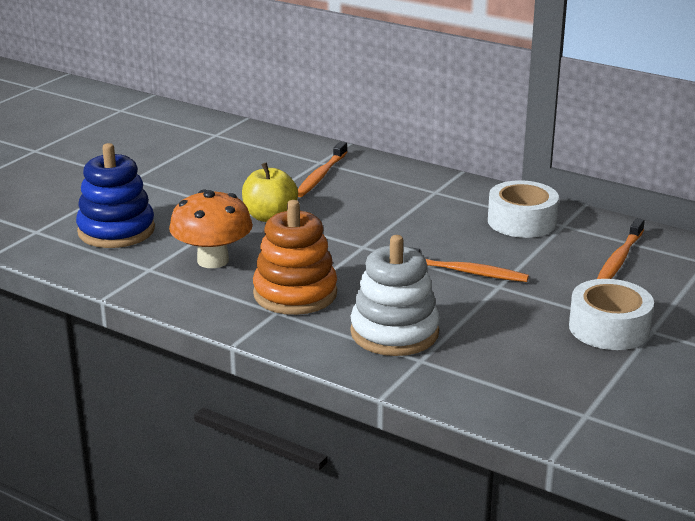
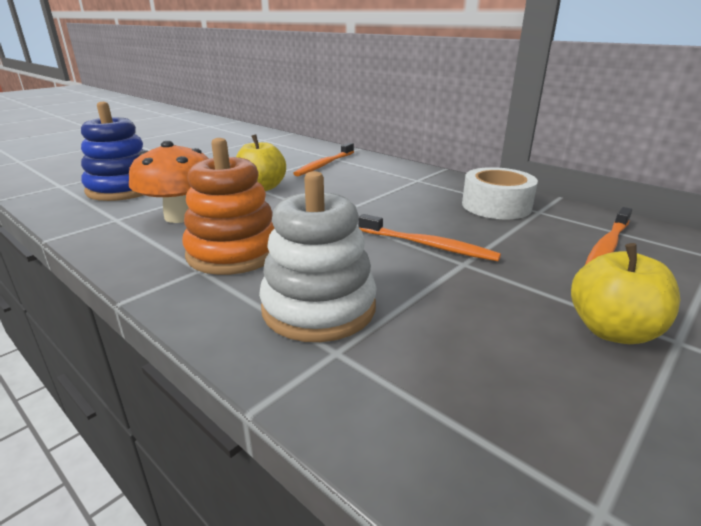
camera: 10 degrees right, 0 degrees up
white tape [569,279,654,350] -> yellow apple [571,243,680,344]

